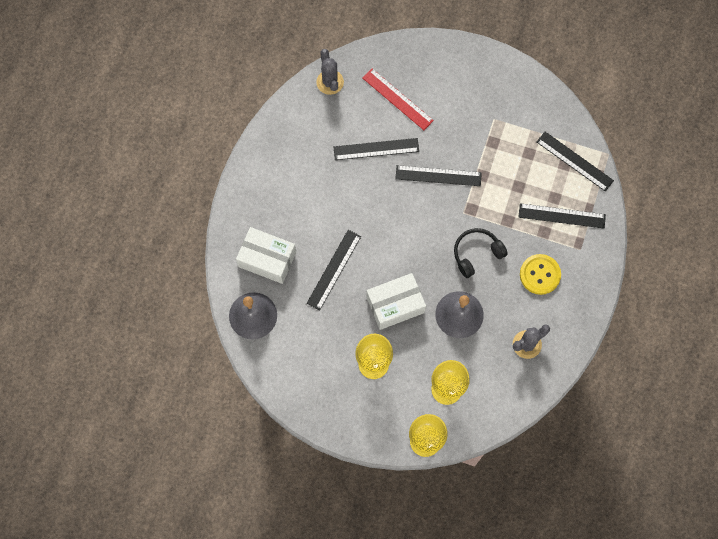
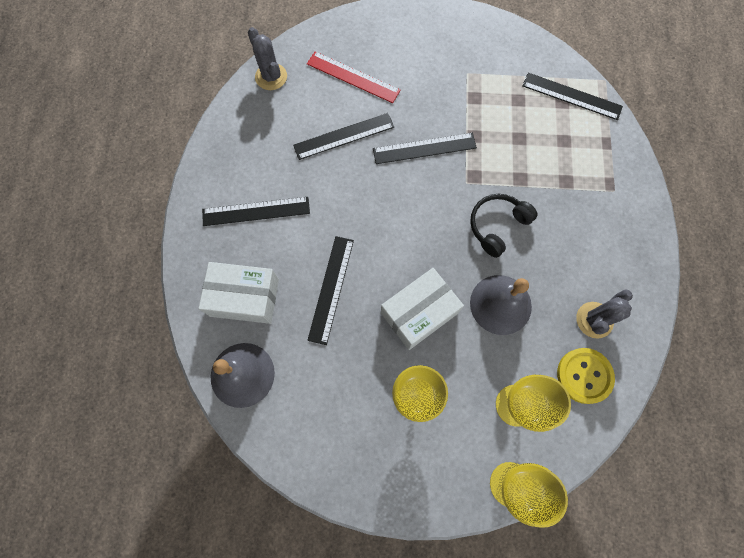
camera: 15 degrees left, 0 degrees up
black ruler [519,203,606,229] -> black ruler moved to [202,197,310,226]
yellow button [520,254,561,295] -> yellow button moved to [557,348,615,404]

